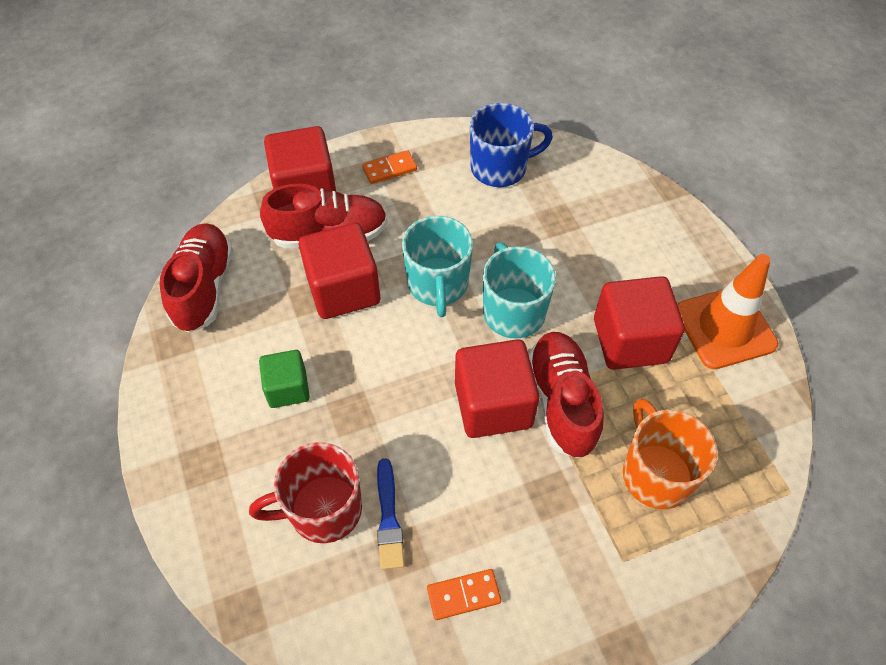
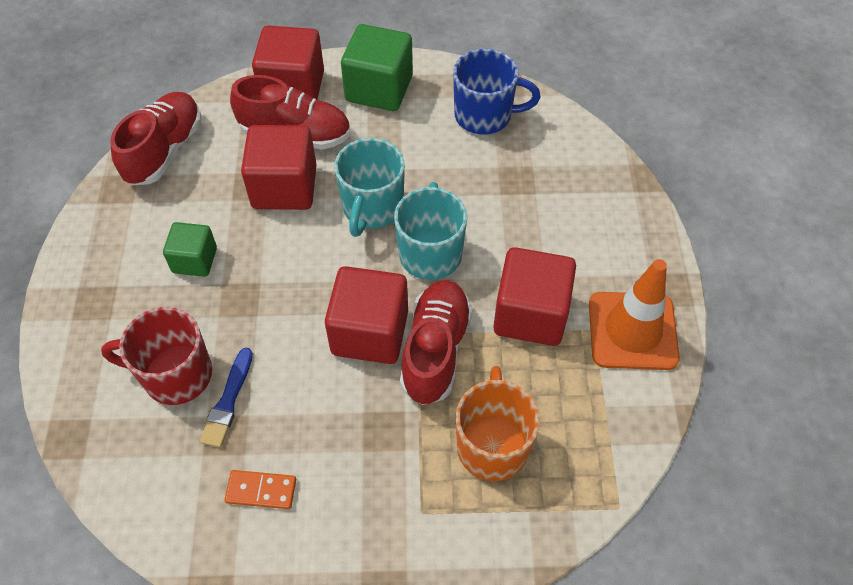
camera: 20 degrees right, 0 degrees up
orange domino [362,150,417,184] -> green cube [341,24,413,111]

